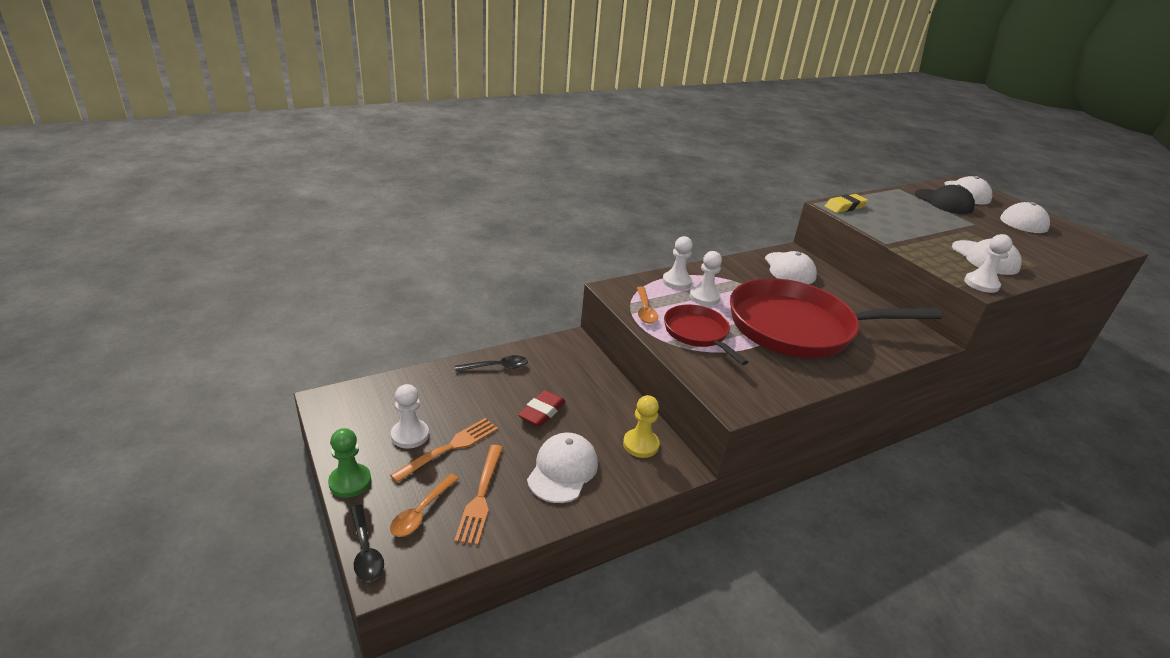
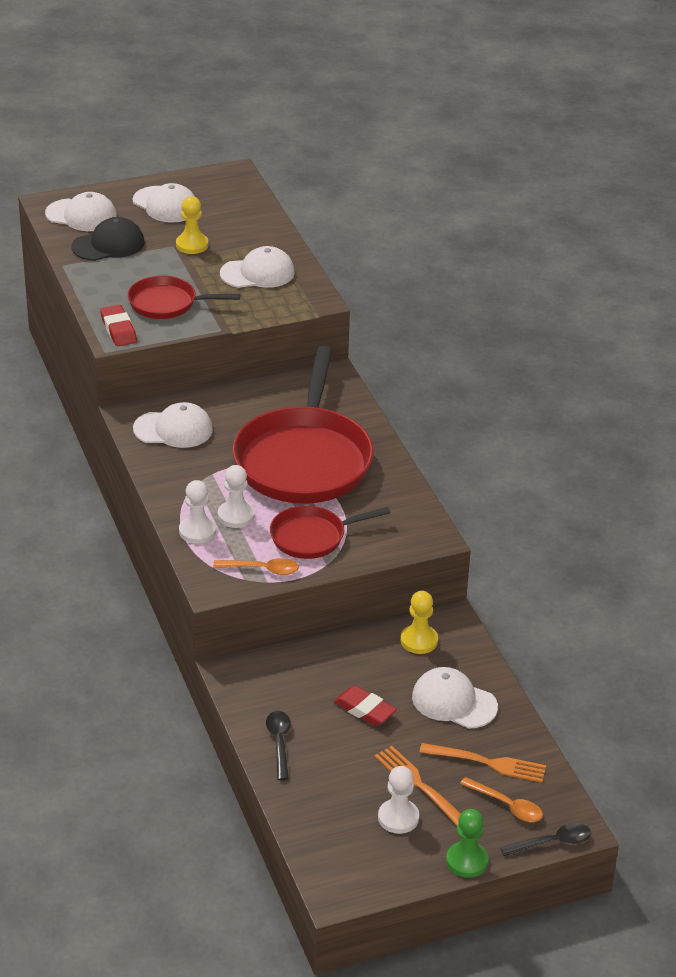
camera: 80 degrees left, 5 degrees up
yellow eraser [825,194,868,213] -> red eraser [100,305,137,346]
white pawn [964,234,1013,293] -> none
none -> red pan [127,276,240,319]
none -> yellow pawn [176,196,208,254]

